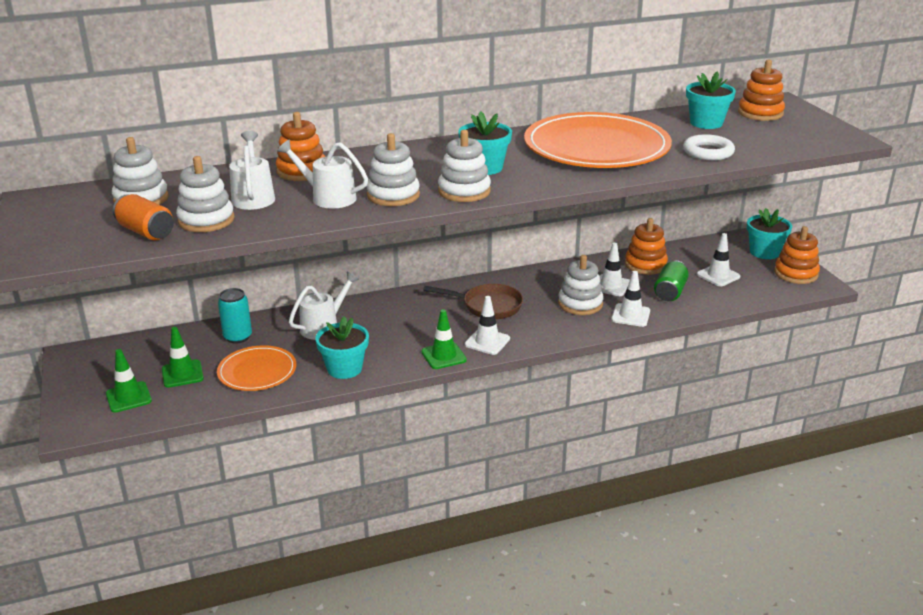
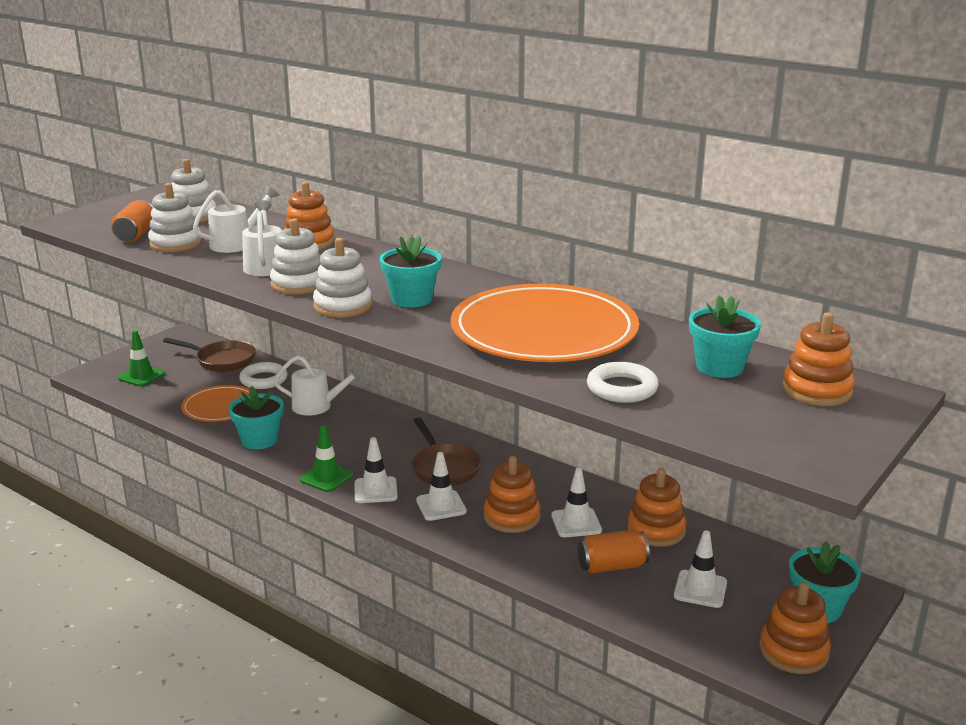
camera: 55 degrees right, 5 degrees down
green traffic cone [162,327,204,388] -> none
turquoise can [218,288,252,344] -> white ring [239,362,288,389]
white stacking toy [558,255,604,315] -> orange stacking toy [484,456,541,533]
white traffic cone [611,271,650,327] -> white traffic cone moved to [416,452,467,521]
green can [654,260,689,301] -> orange can [578,530,650,573]
none -> brown pan [163,338,255,372]

